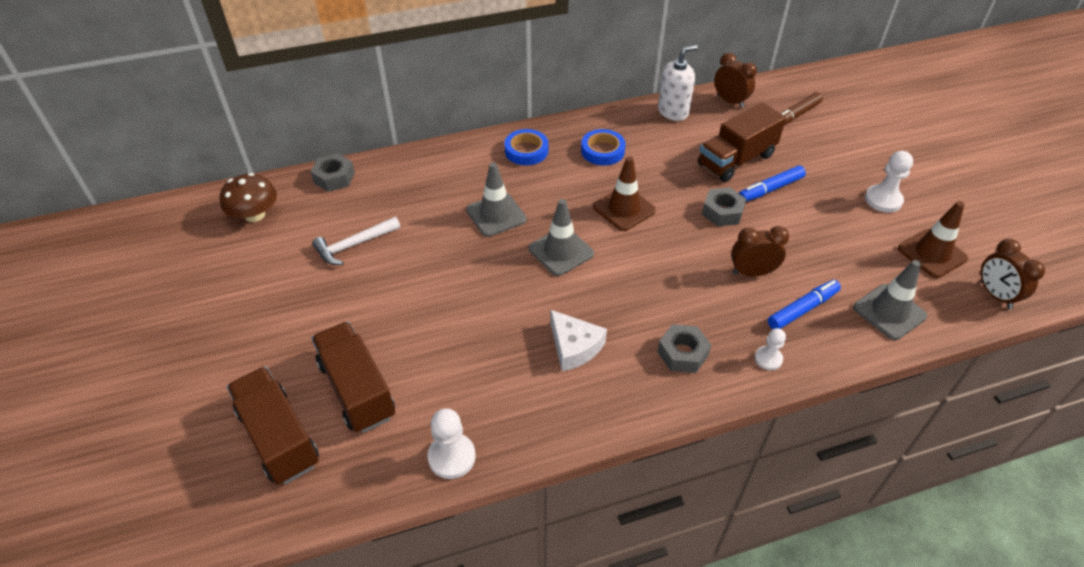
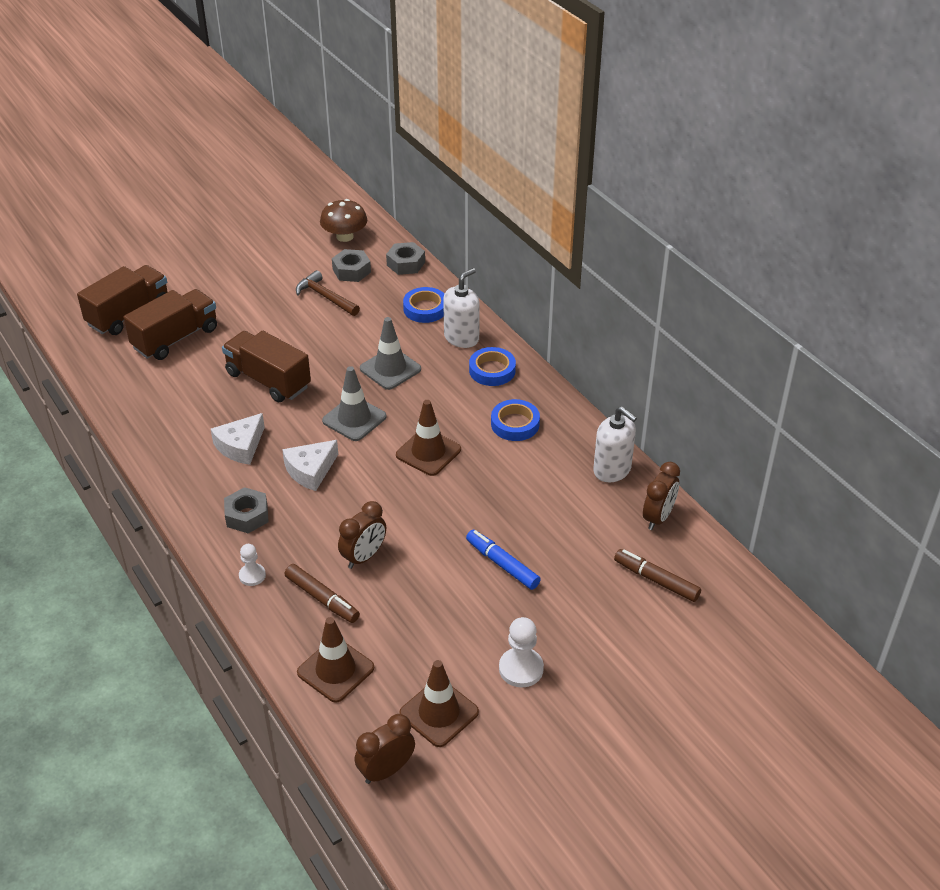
camera: 75 degrees right, 5 degrees down
white hammer [312,217,400,265] -> brown hammer [296,270,360,316]
white pawn [428,408,476,479] -> none
brown truck [698,102,786,182] -> brown truck moved to [222,331,311,403]
grey nut [702,187,746,226] -> grey nut moved to [332,249,371,282]
brown clock [731,226,789,276] -> brown clock turned 60 degrees clockwise [338,501,386,569]
blue marker [768,280,841,329] -> brown marker [284,564,360,623]
grey traffic cone [853,260,927,340] -> brown traffic cone [297,617,374,703]
none -> white cheese [282,440,338,491]
none -> blue tape [403,287,444,323]
none -> white soap dispenser [443,268,480,348]

